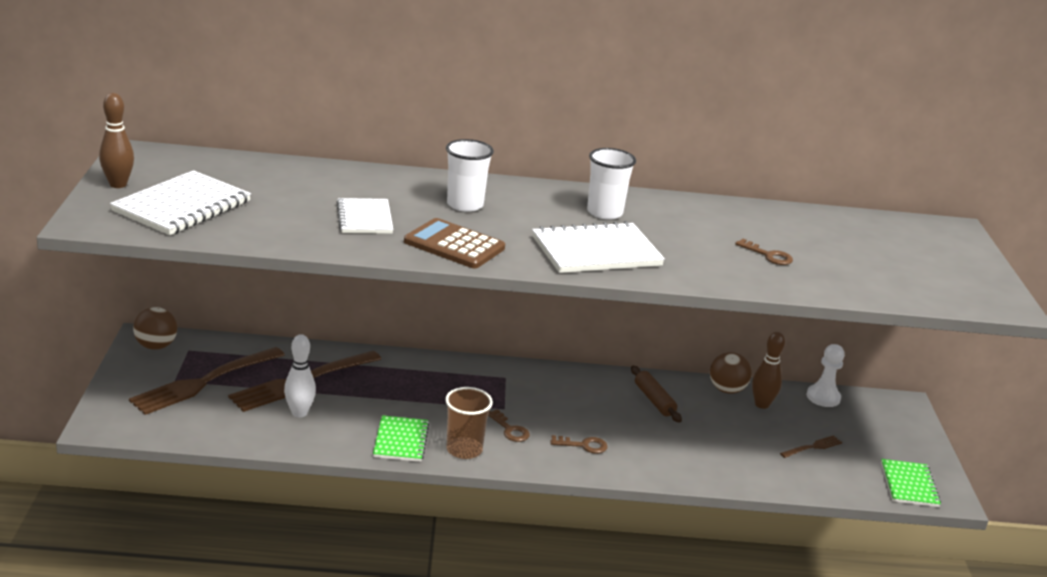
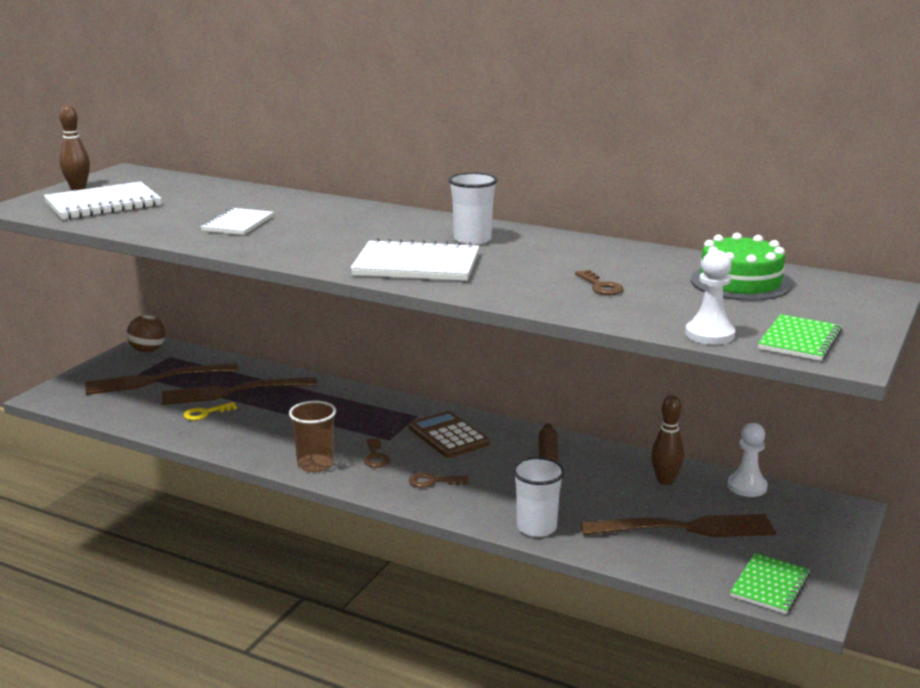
camera: 30 degrees right, 5 degrees down
white bowling pin [284,334,316,418] -> yellow key [183,402,237,420]
green notebook [373,415,429,462] -> green notebook moved to [758,314,842,361]
brown calculator [404,218,505,268] -> brown calculator moved to [409,411,490,458]
white cup [446,139,494,212] -> white cup moved to [513,457,565,537]
brown key [550,435,608,454] -> brown key turned 150 degrees clockwise [408,472,468,488]
brown ball [710,352,752,394] -> none
brown fork [780,435,842,458] -> brown fork [581,514,776,537], size x2.24
none -> white pawn [685,250,735,345]
none -> green cake [691,233,791,301]

